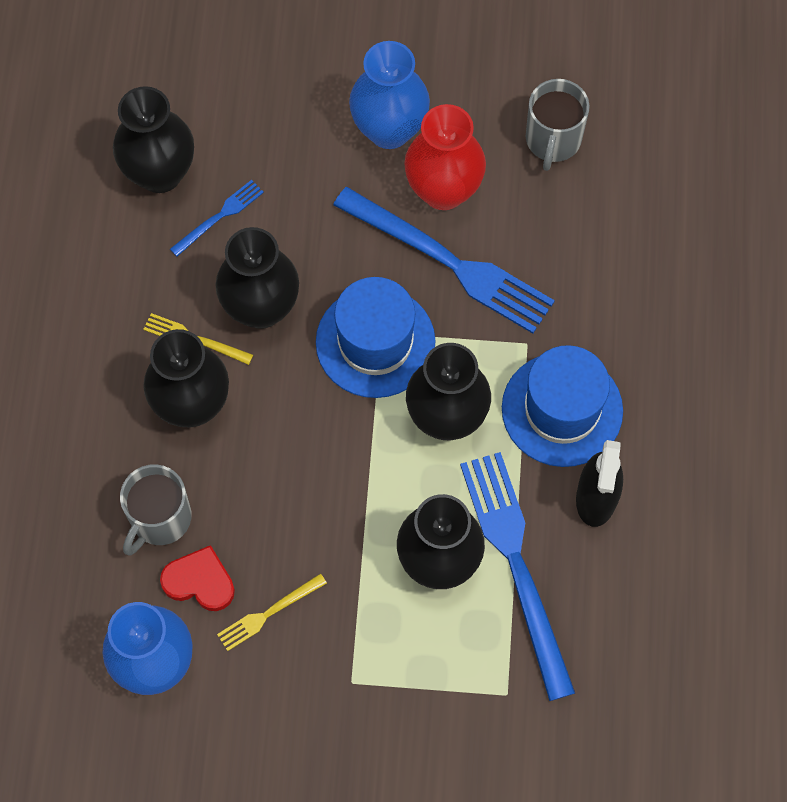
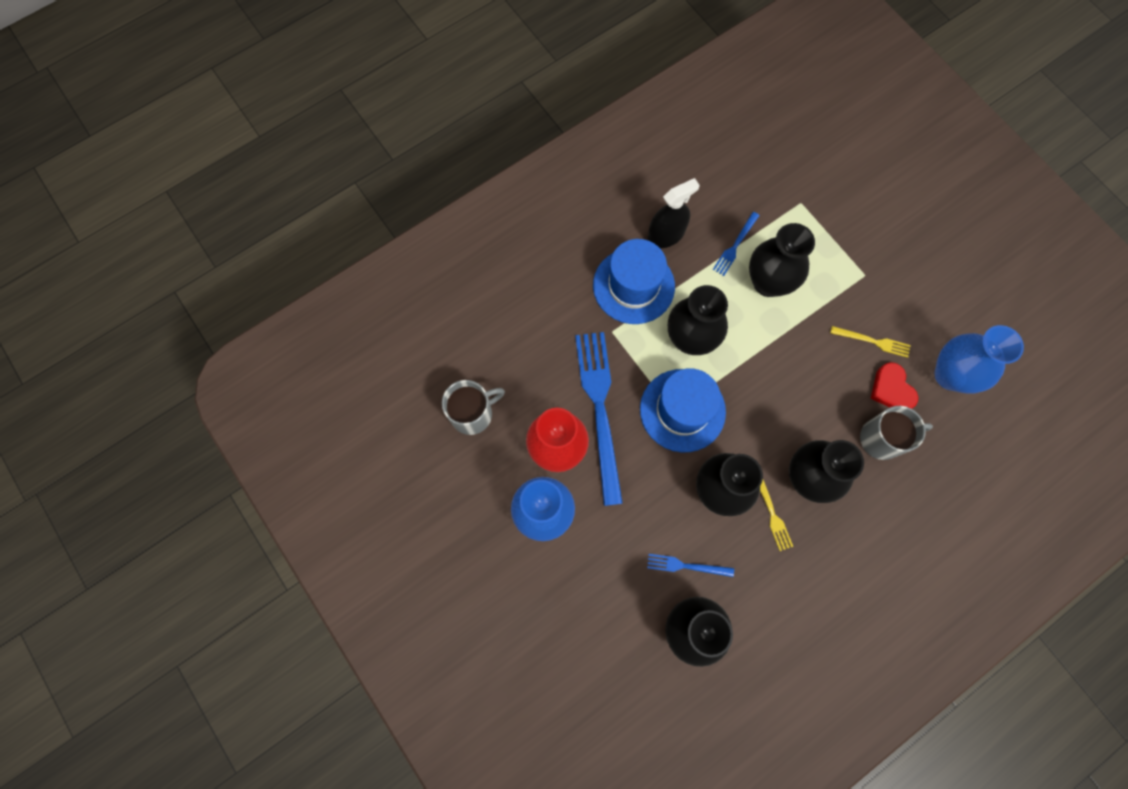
camera: 130 degrees left, 5 degrees up
blue fork [460,452,575,701] -> blue fork [713,212,760,276], size x0.46

